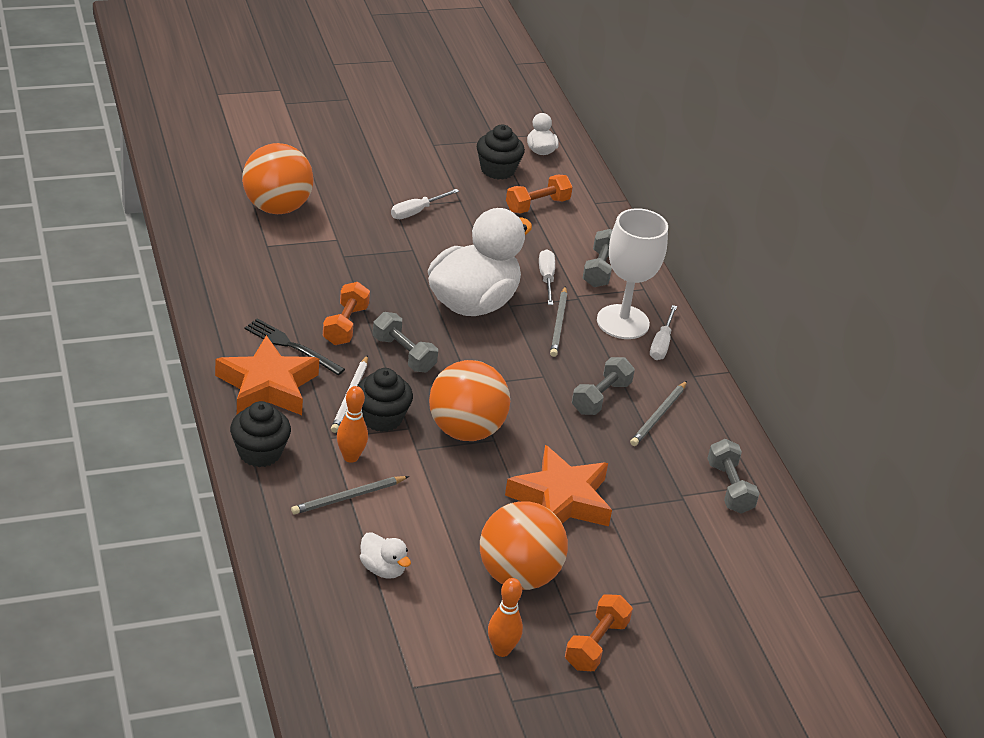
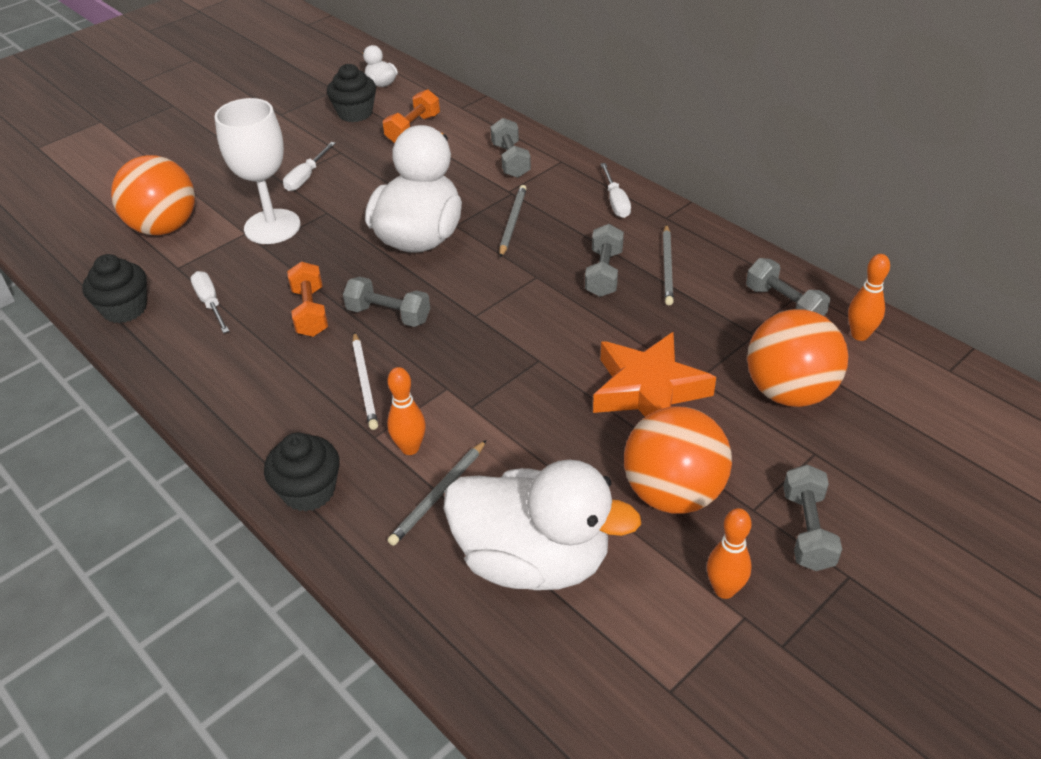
camera: 20 degrees left, 5 degrees up
orange star [215,335,319,415] -> none
black fork [244,318,345,375] -> none
black cupcake [357,368,413,432] -> black cupcake moved to [82,254,147,323]
white duck [360,532,411,579] -> white duck [444,460,641,590], size x2.40
orange ball [429,360,510,441] -> orange ball moved to [747,309,848,407]
white screwdriver [539,249,555,305] -> white screwdriver moved to [190,271,229,333]
grey pencil [550,286,567,357] -> grey pencil turned 150 degrees counterclockwise [499,185,527,258]
orange dumbbell [565,594,633,671] -> grey dumbbell [783,464,842,571]
white goblet [597,208,668,339] -> white goblet moved to [214,98,301,244]
none -> orange bowling pin [848,254,890,341]

